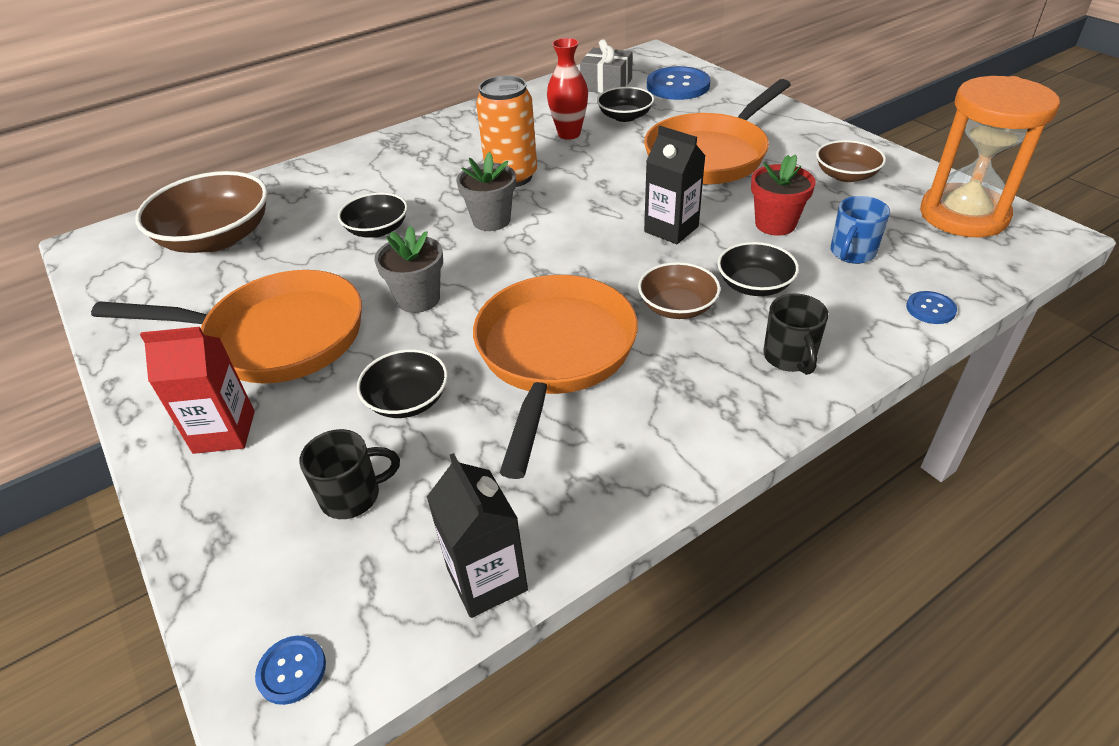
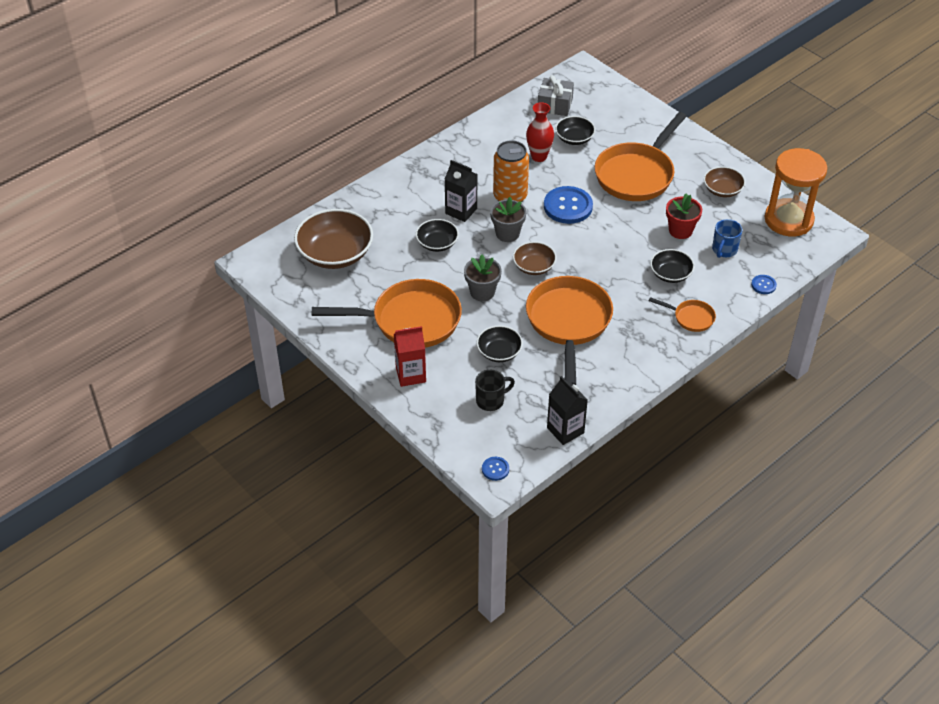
camera: 10 degrees left, 5 degrees up
brown bowl [638,262,721,319] -> brown bowl moved to [513,242,556,275]
black carton [644,126,705,244] -> black carton moved to [445,160,478,222]
blue button [647,66,710,100] -> blue button moved to [544,186,593,224]
black mug [763,294,828,375] -> orange pan [649,297,716,332]

